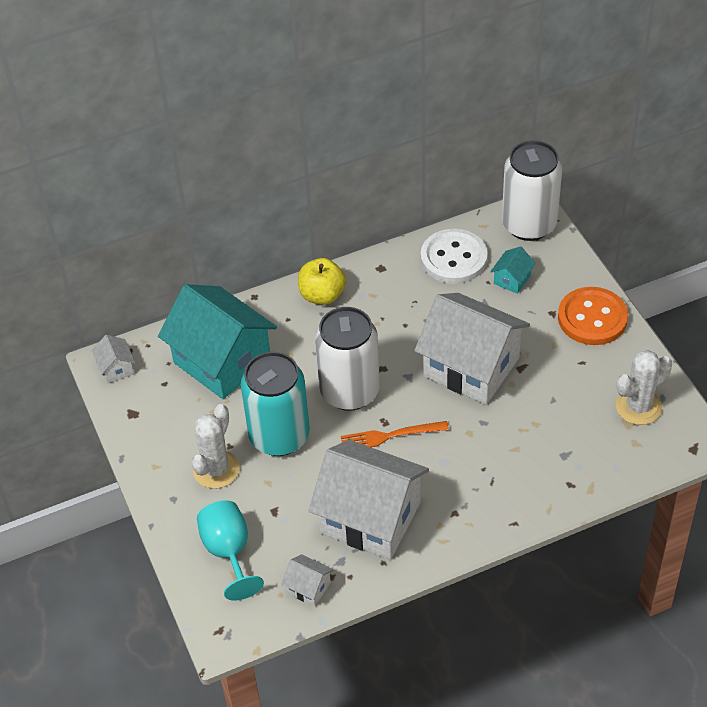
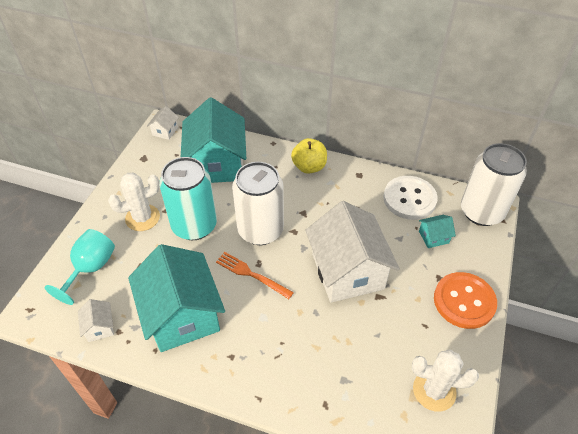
camera: 40 degrees right, 0 degrees up
white house [308,440,429,560] -> turquoise house [128,244,225,352]

